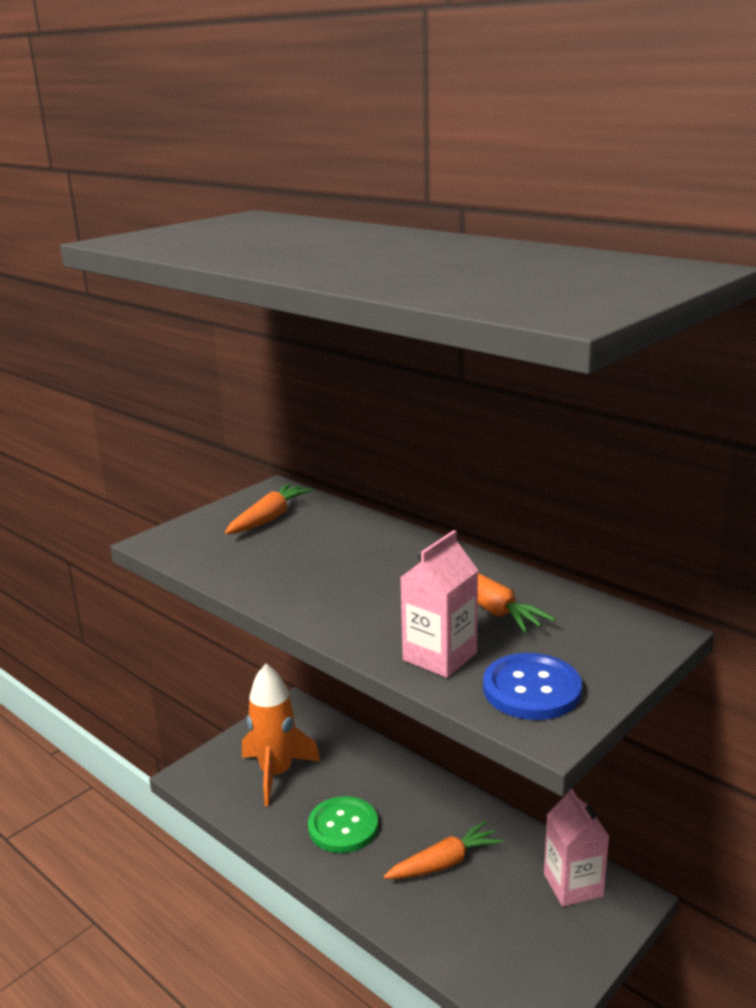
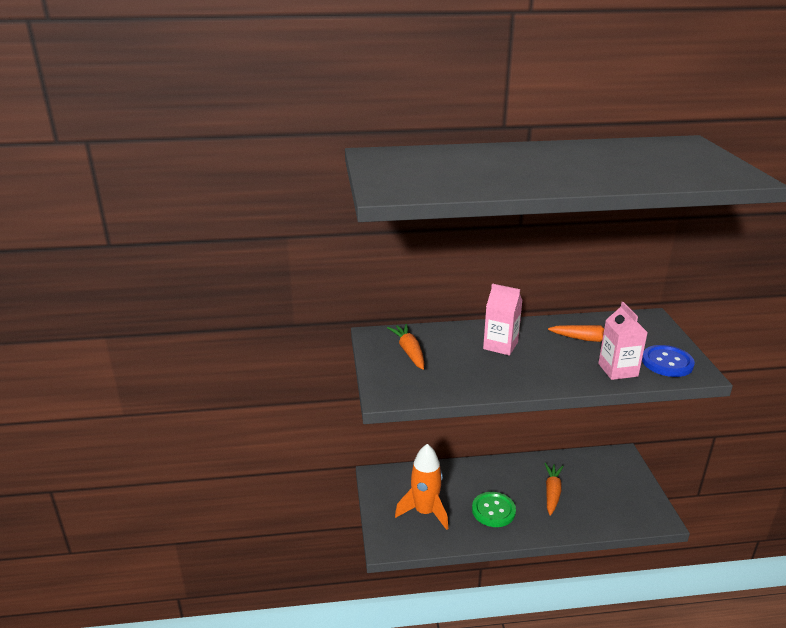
camera: 50 degrees left, 5 degrees up
pink carton [544,789,609,907] -> pink carton moved to [483,283,522,356]

